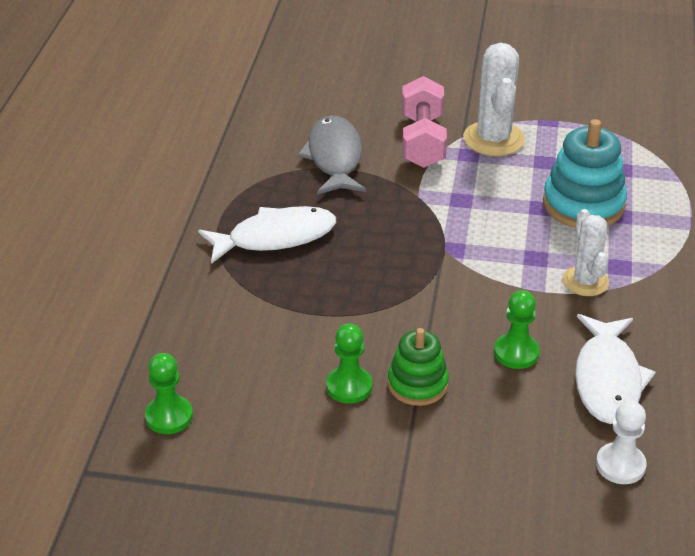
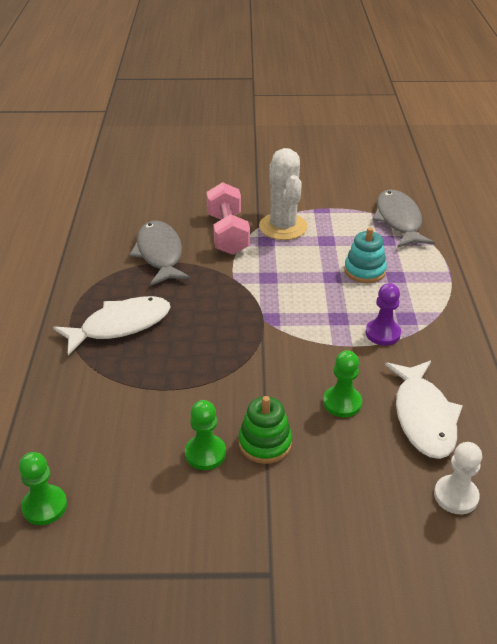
camera: 10 degrees left, 0 degrees up
turquoise stacking toy [543,119,627,228] -> turquoise stacking toy [344,227,387,283], size x0.64
white cactus [563,209,609,296] -> purple pawn [365,283,401,345]
none -> grey fish [372,189,435,248]

